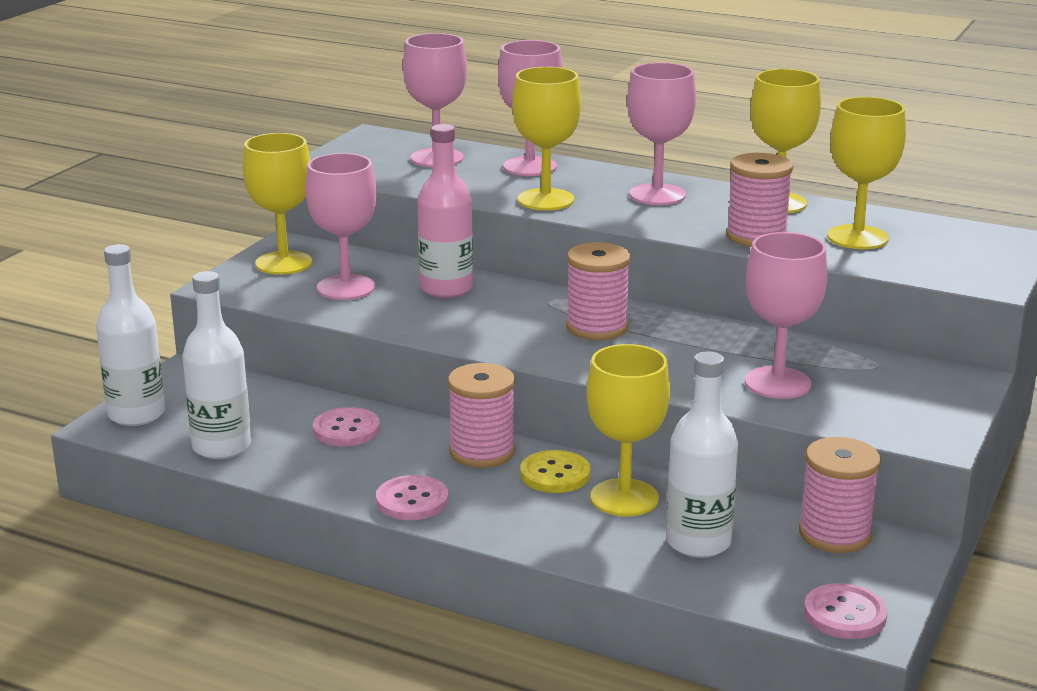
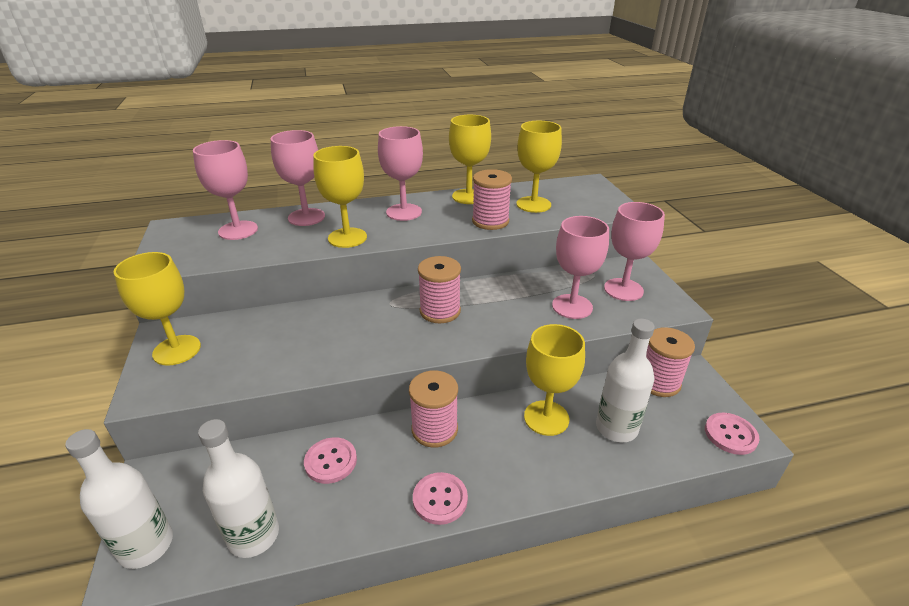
camera: 40 degrees left, 10 degrees up
pink goblet [305,153,377,300] -> pink goblet moved to [604,202,665,301]
pink bottle [417,124,473,298] -> none
yellow button [520,450,591,493] -> none

